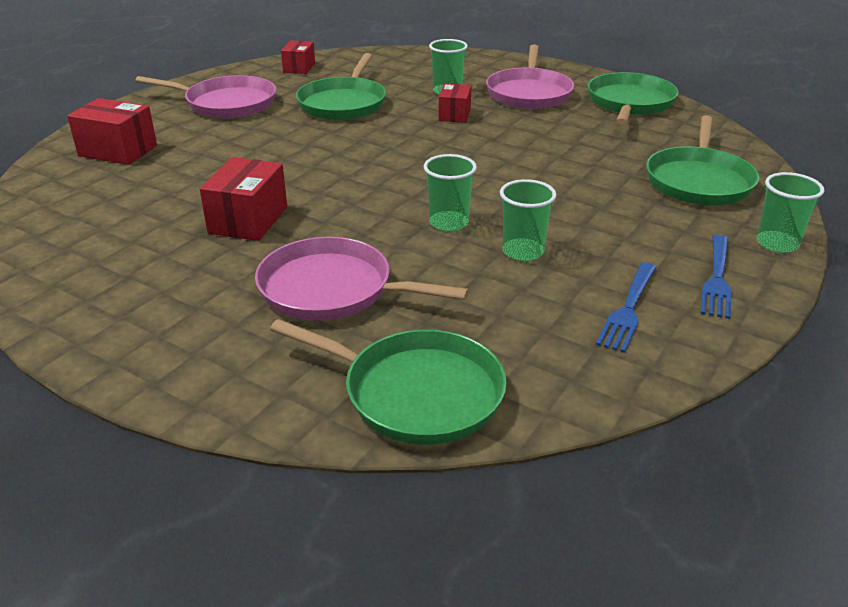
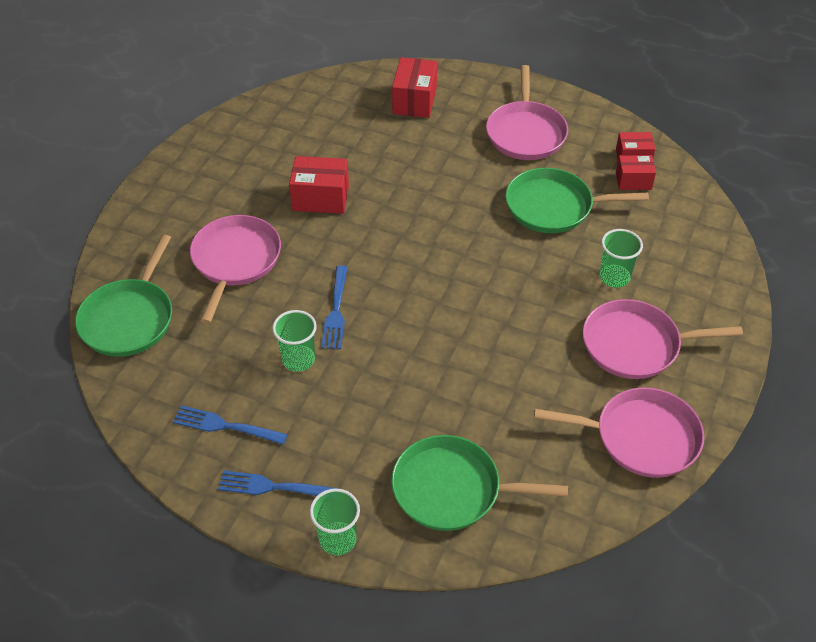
camera: 80 degrees right, 15 degrees up
green cup [424,154,477,232] -> blue fork [321,265,348,349]
red box [438,84,472,123] -> red box moved to [616,155,656,190]
green pan [588,72,679,125] -> pink pan [534,387,704,478]

